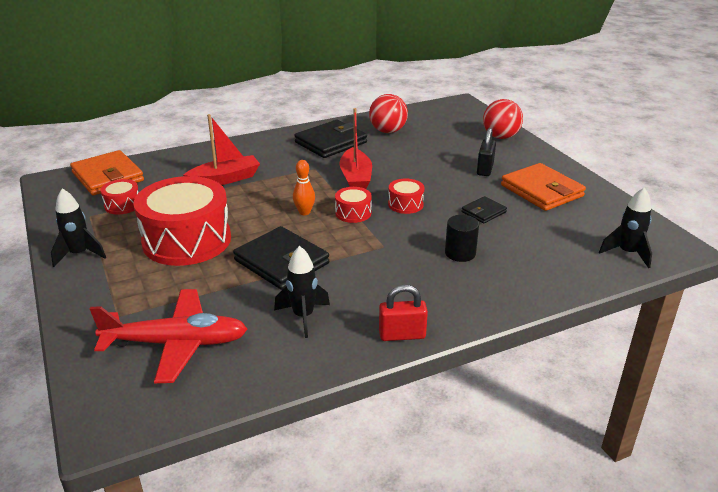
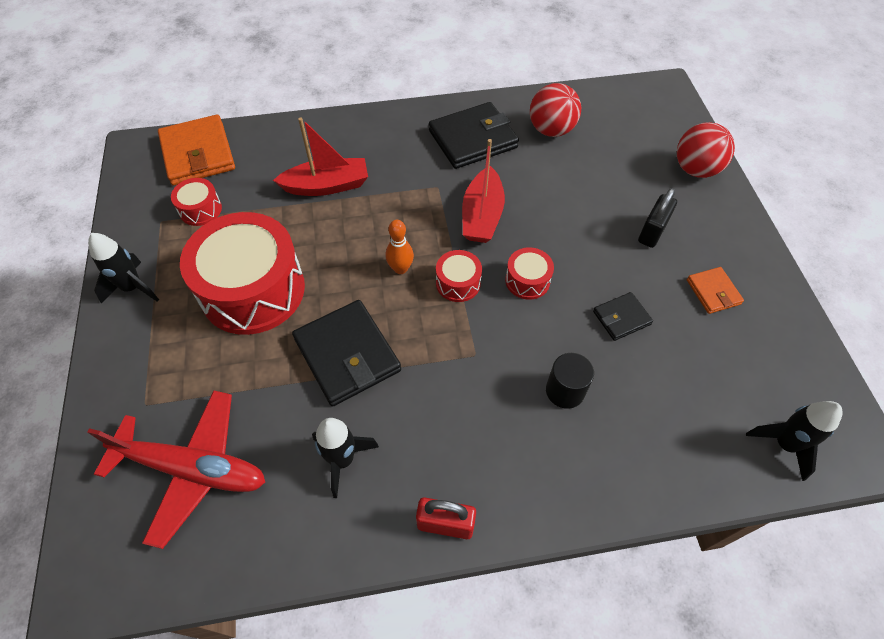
camera: 15 degrees right, 25 degrees up
orange wallet [501,163,586,211] -> orange wallet [687,267,744,314], size x0.52

